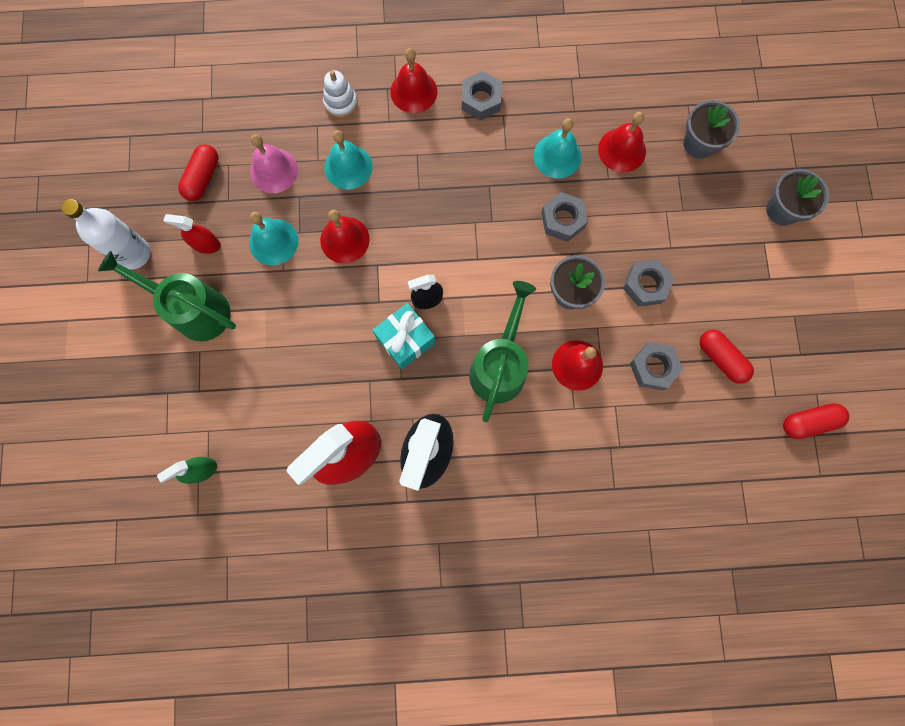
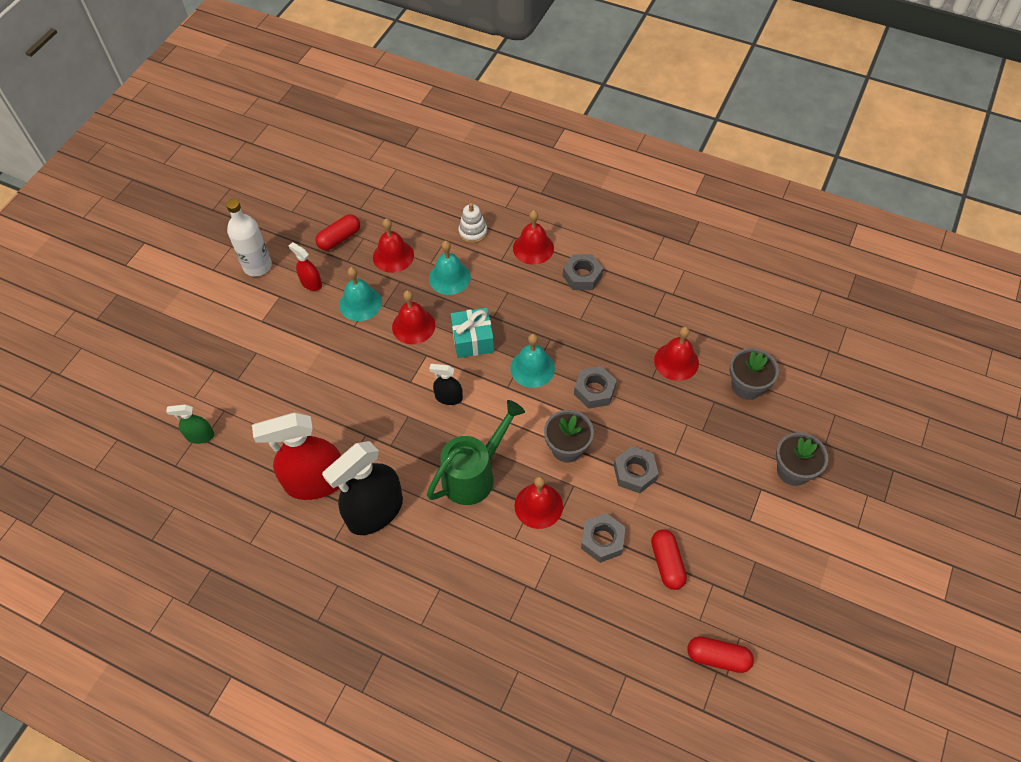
camera: 30 degrees right, 20 degrees down
green watering can [98,251,236,341] -> none
pink bell [250,134,298,193] -> red bell [373,218,414,273]
turquoise gift [372,303,435,369] -> turquoise gift moved to [450,308,494,358]
turquoise bell [534,118,582,178] -> turquoise bell moved to [510,334,555,388]

